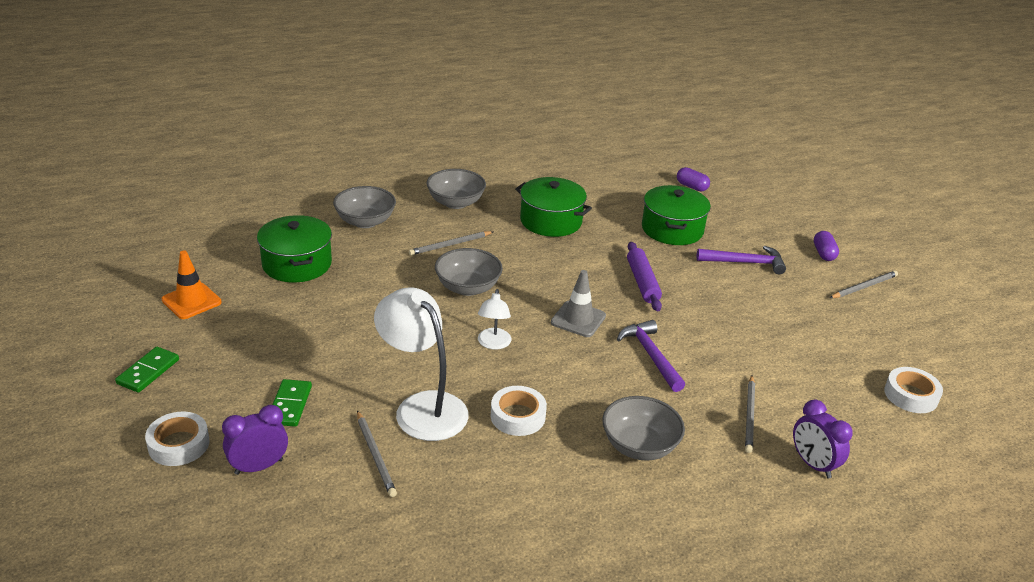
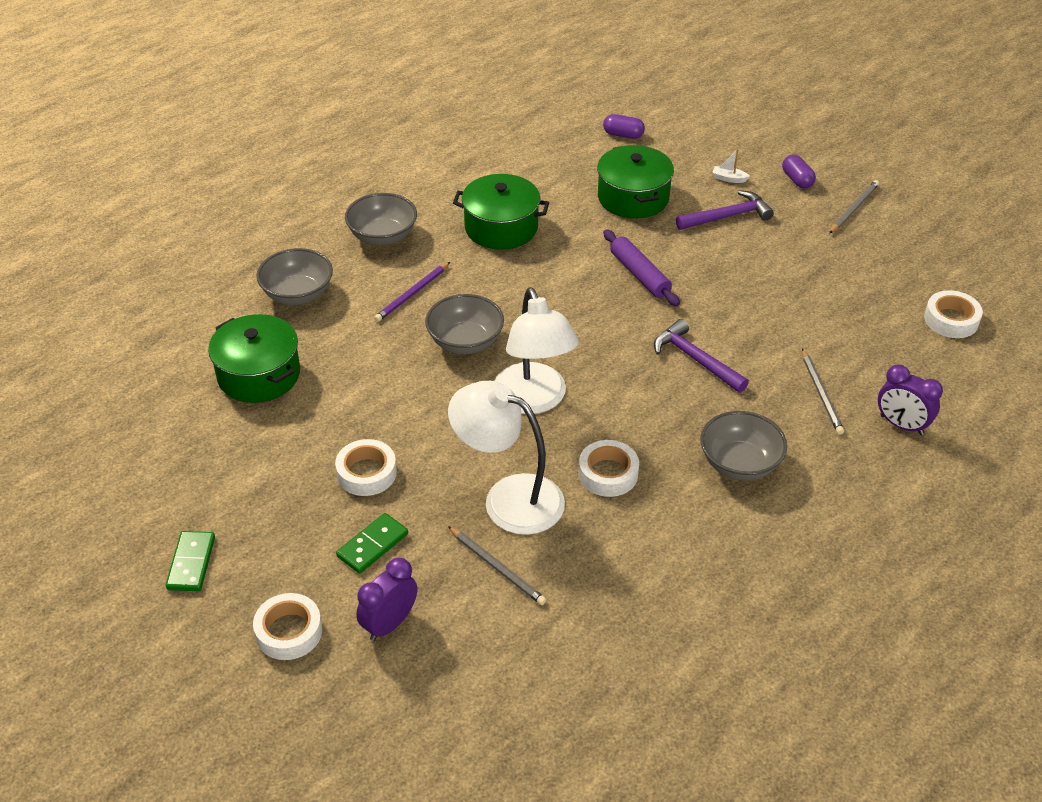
camera: 20 degrees left, 10 degrees up
orange traffic cone [162,251,222,319] -> none
green domino [272,379,312,427] -> green domino turned 60 degrees clockwise [336,513,408,574]
grey pencil [409,231,493,255] -> purple pencil [374,262,450,322]
white lamp [478,289,511,350] -> white lamp [494,287,579,414], size x1.92
grey traffic cone [551,270,606,337] -> none
none -> white tape [335,439,397,496]
none -> white boat [712,149,750,183]

